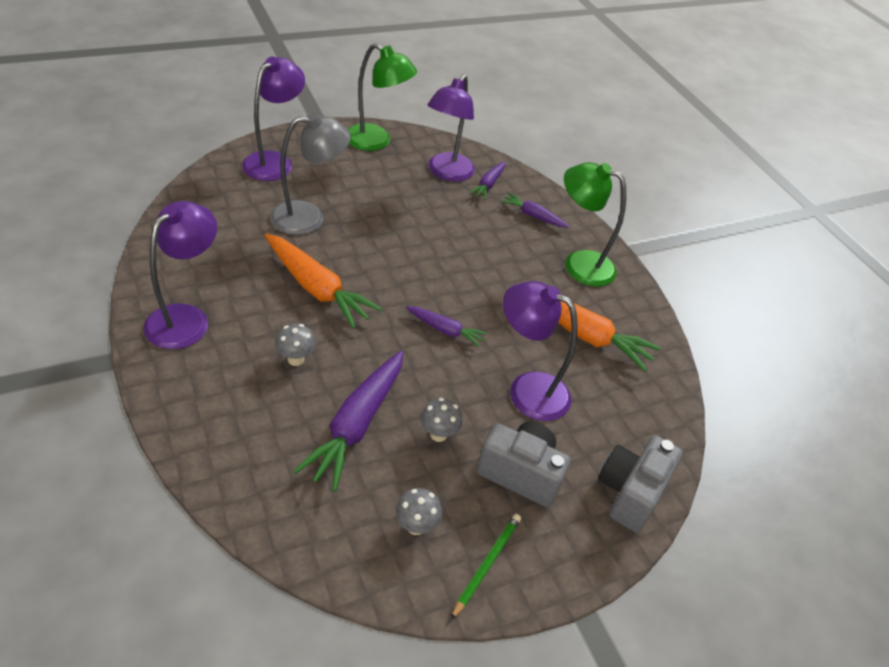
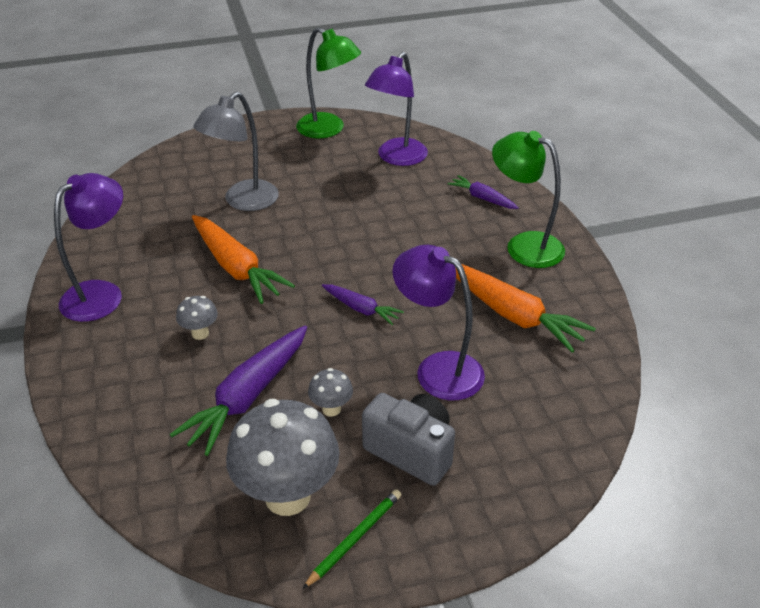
camera: 15 degrees right, 5 degrees down
purple lamp [242,56,305,181] -> none
grey lamp [270,113,351,235] -> grey lamp turned 135 degrees clockwise [193,92,279,211]
grey mushroom [395,488,442,535] -> grey mushroom [226,399,340,516], size x2.21
purple carrot [469,161,506,200] -> none
grey camera [598,436,683,532] -> none

